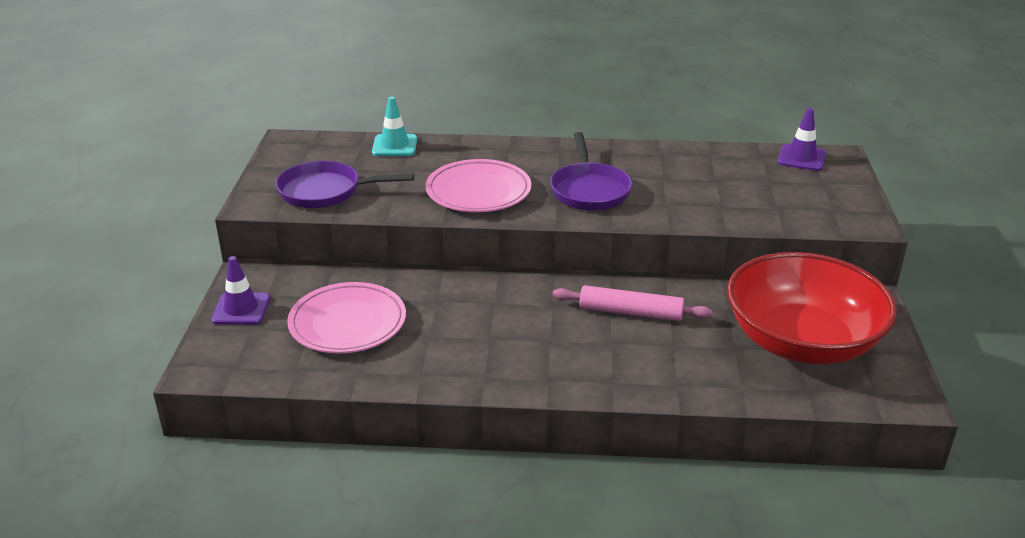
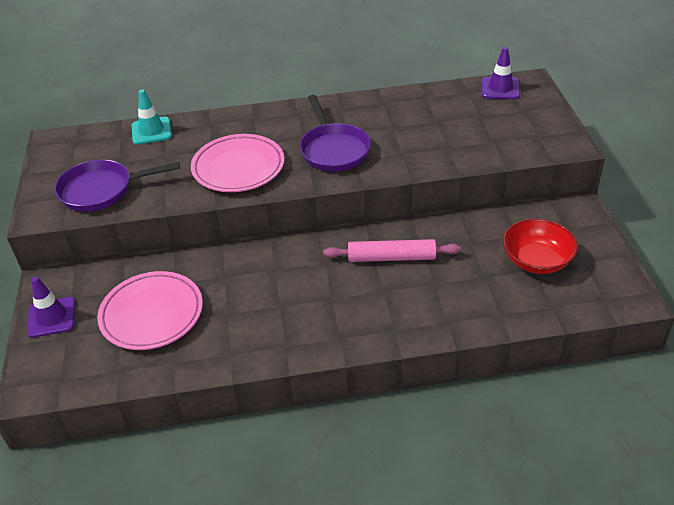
camera: 10 degrees left, 10 degrees up
red bowl [727,252,897,365] -> red bowl [503,219,578,274], size x0.54

